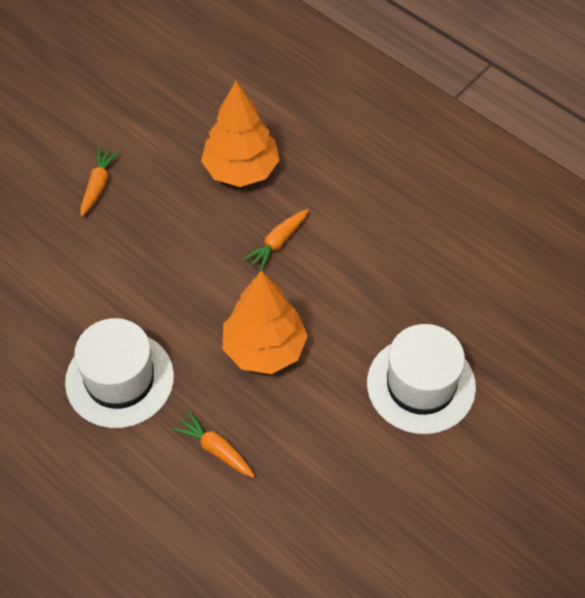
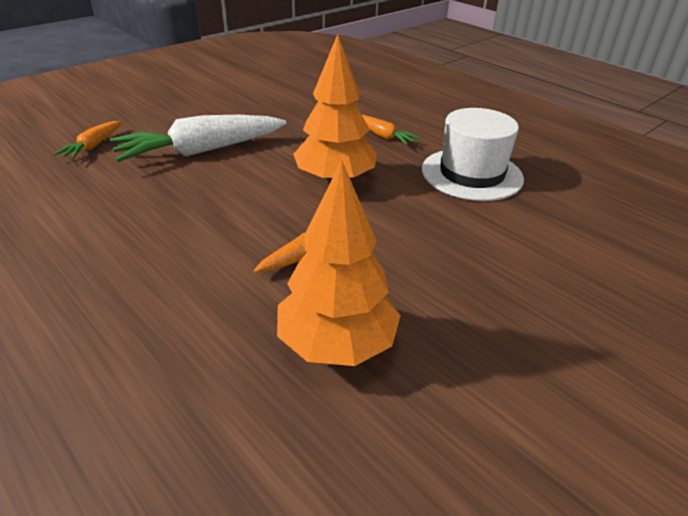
camera: 175 degrees left, 20 degrees down
orange carrot [80,147,119,216] -> orange carrot moved to [54,121,121,159]
white hat [367,324,476,434] -> white carrot [110,115,286,162]

